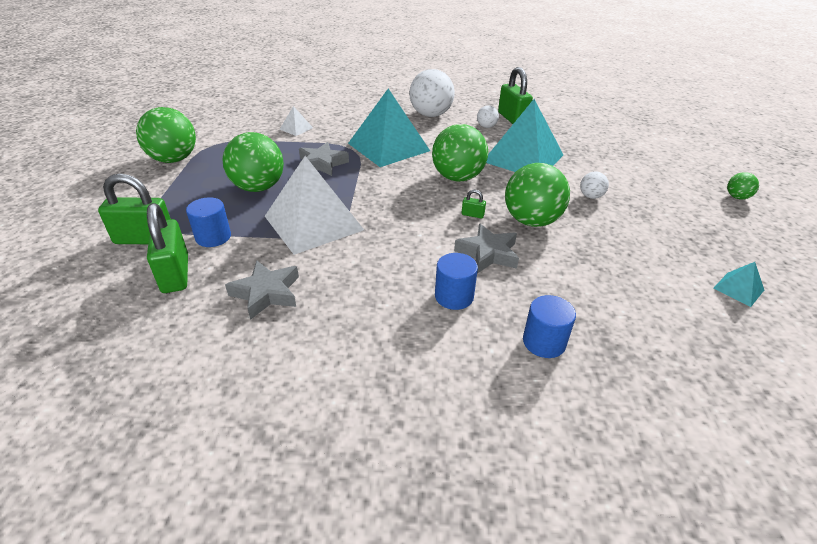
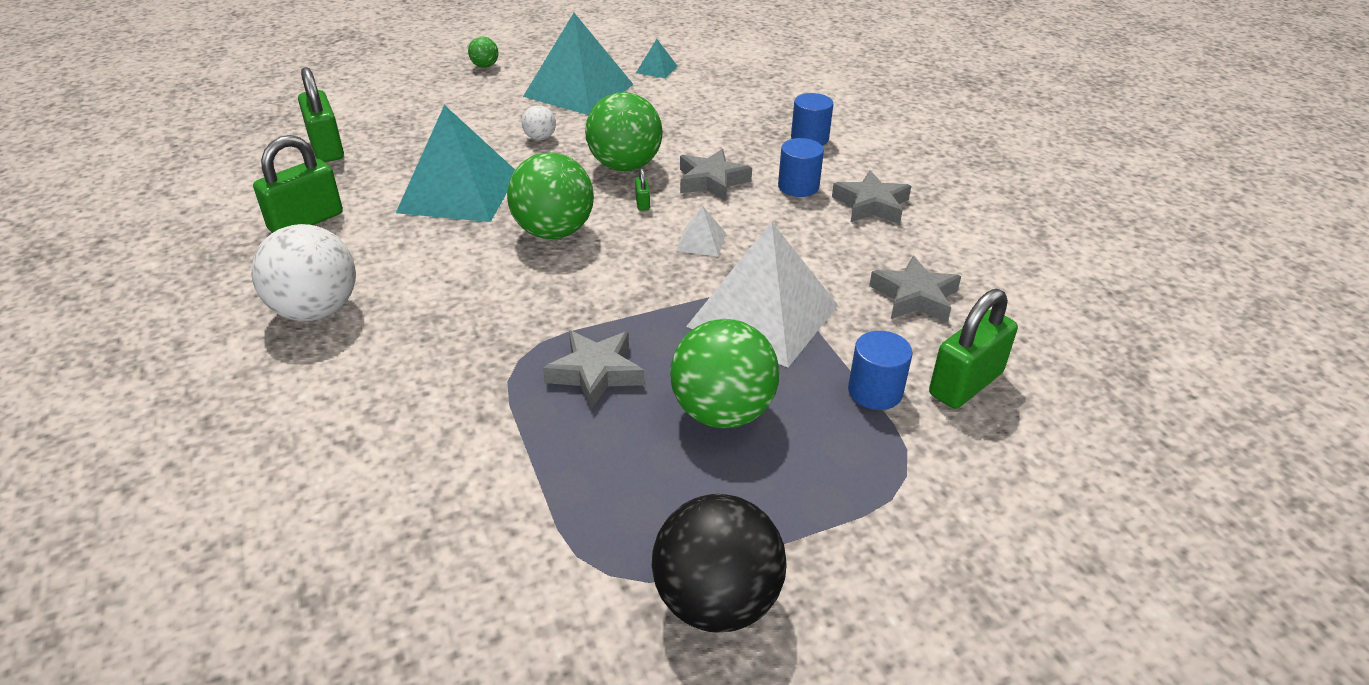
camera: 115 degrees left, 0 degrees up
green padlock [98,173,171,244] -> green padlock moved to [298,67,344,162]
green ball [136,107,196,163] -> black ball [652,494,787,632]
white pyramid [279,106,313,136] -> white pyramid moved to [676,206,726,257]
turquoise pyramid [348,89,430,167] -> turquoise pyramid moved to [523,13,634,115]
white ball [477,105,499,128] -> none
none -> grey star [832,170,911,224]

